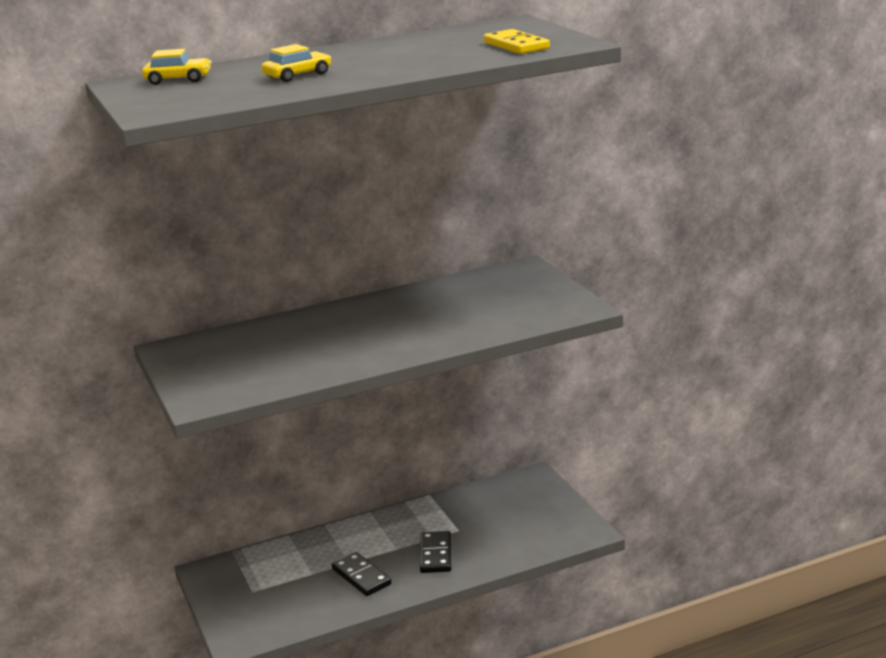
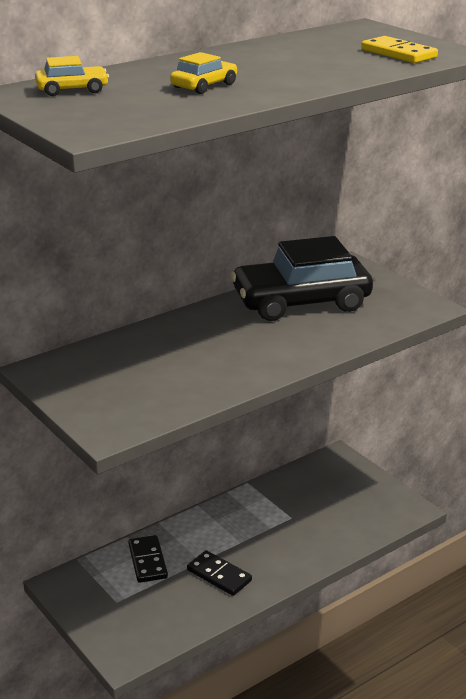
camera: 15 degrees left, 5 degrees up
black domino [420,531,451,573] -> black domino moved to [128,535,168,583]
none -> black car [231,236,373,321]

